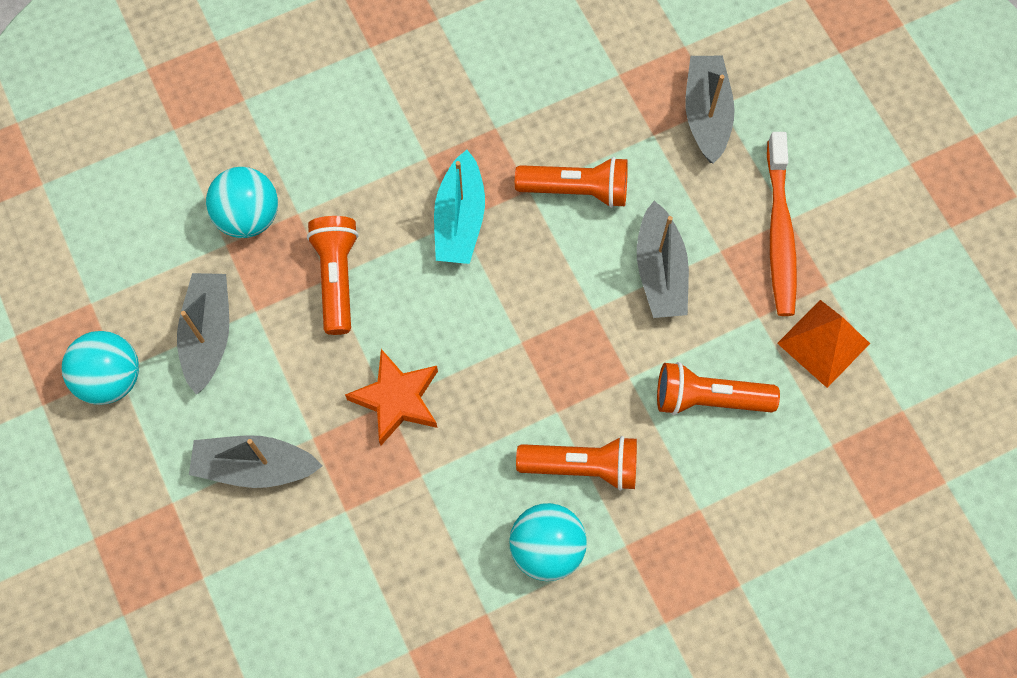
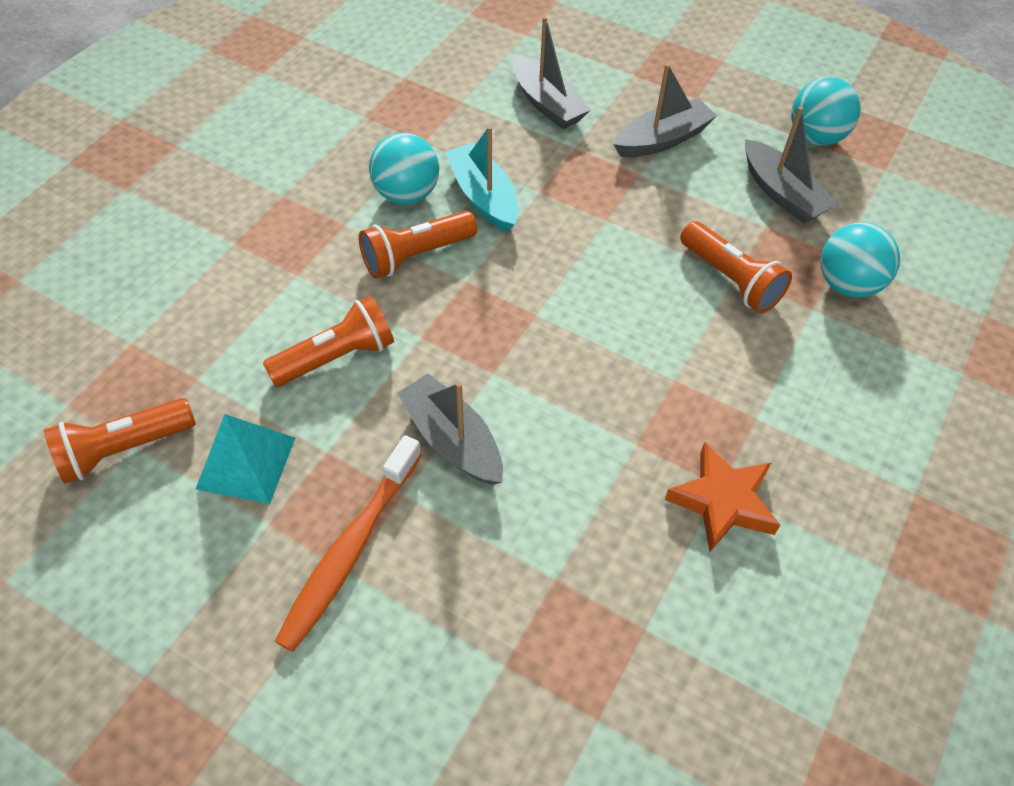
camera: 145 degrees right, 15 degrees down
orange star [345,349,438,445] -> orange star moved to [665,442,780,552]
turquoise boat [434,150,485,264] -> turquoise boat moved to [445,126,518,232]
orange flashlight [515,157,628,208] -> orange flashlight moved to [44,398,196,484]
grey boat [686,56,735,164] -> grey boat moved to [512,16,591,129]
orange toothbrush [767,132,797,316] -> orange toothbrush turned 120 degrees counterclockwise [275,435,422,652]
orange pyramid [777,300,870,388] -> turquoise pyramid [196,414,295,504]

